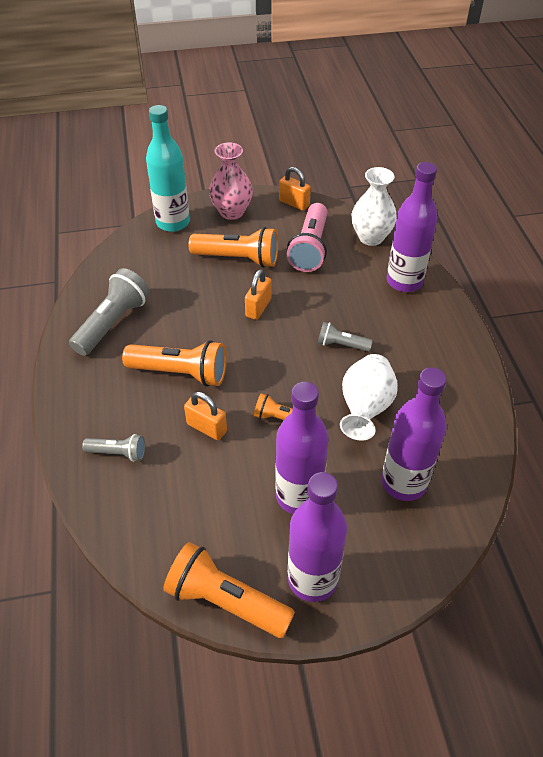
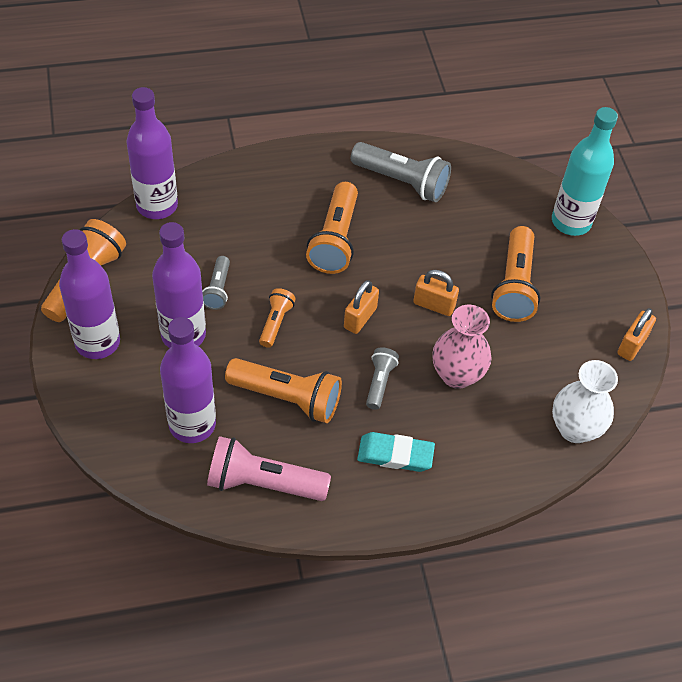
camera: 85 degrees right, 5 degrees up
grey flashlight [82,434,145,462] -> grey flashlight moved to [202,256,230,310]
orange padlock [184,392,227,440] -> orange padlock moved to [344,280,379,334]
pink vase [209,143,253,220] -> pink vase moved to [432,305,492,389]
pink flashlight [287,203,328,272] -> pink flashlight moved to [207,436,331,501]
white vase [340,354,398,441] -> orange flashlight [225,358,342,423]
purple bottle [387,162,438,292] -> purple bottle moved to [126,87,178,219]
none -> turquoise eraser [357,432,435,472]

